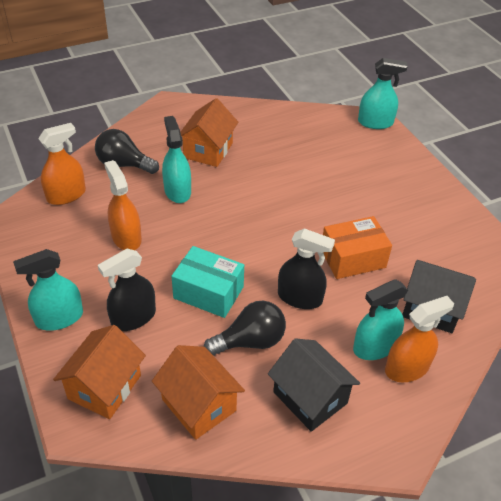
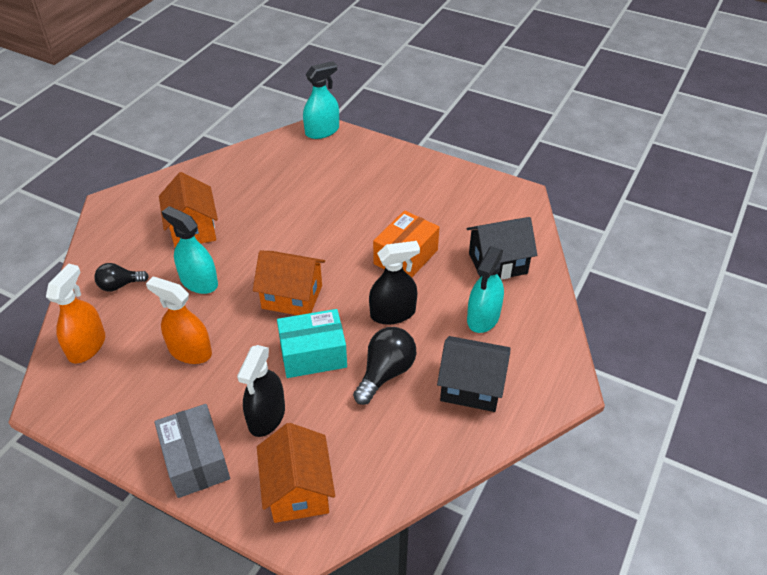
camera: 35 degrees left, 0 degrees up
turquoise spray bottle [13,249,83,330] -> grey box [154,404,230,498]
black light bulb [95,129,159,174] -> black light bulb [94,263,149,291], size x0.65
orange house [152,345,245,440] -> orange house moved to [253,251,325,315]
orange spray bottle [385,296,454,382] -> none

